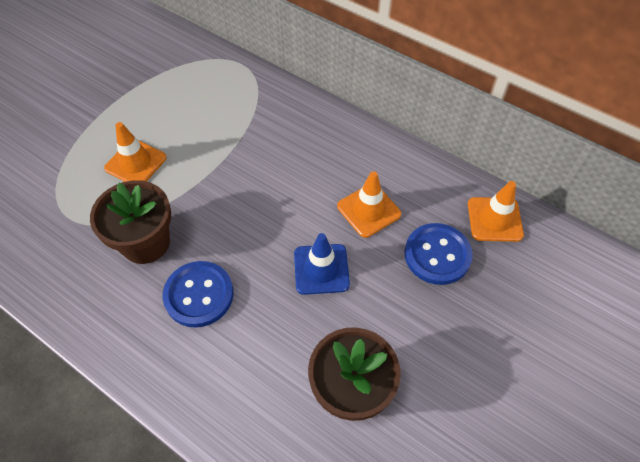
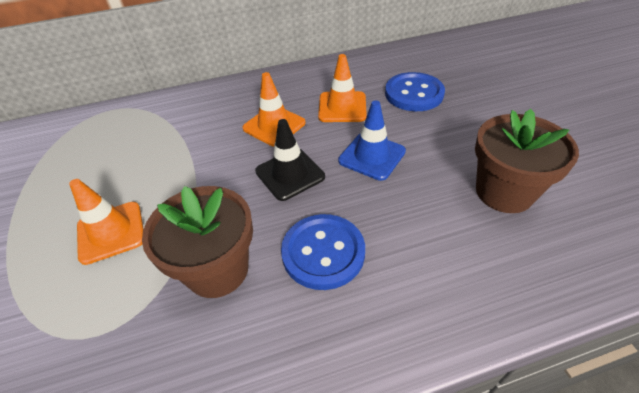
camera: 50 degrees left, 10 degrees down
orange traffic cone [468,181,524,242] -> orange traffic cone moved to [242,72,306,146]
none -> black traffic cone [255,119,325,201]

